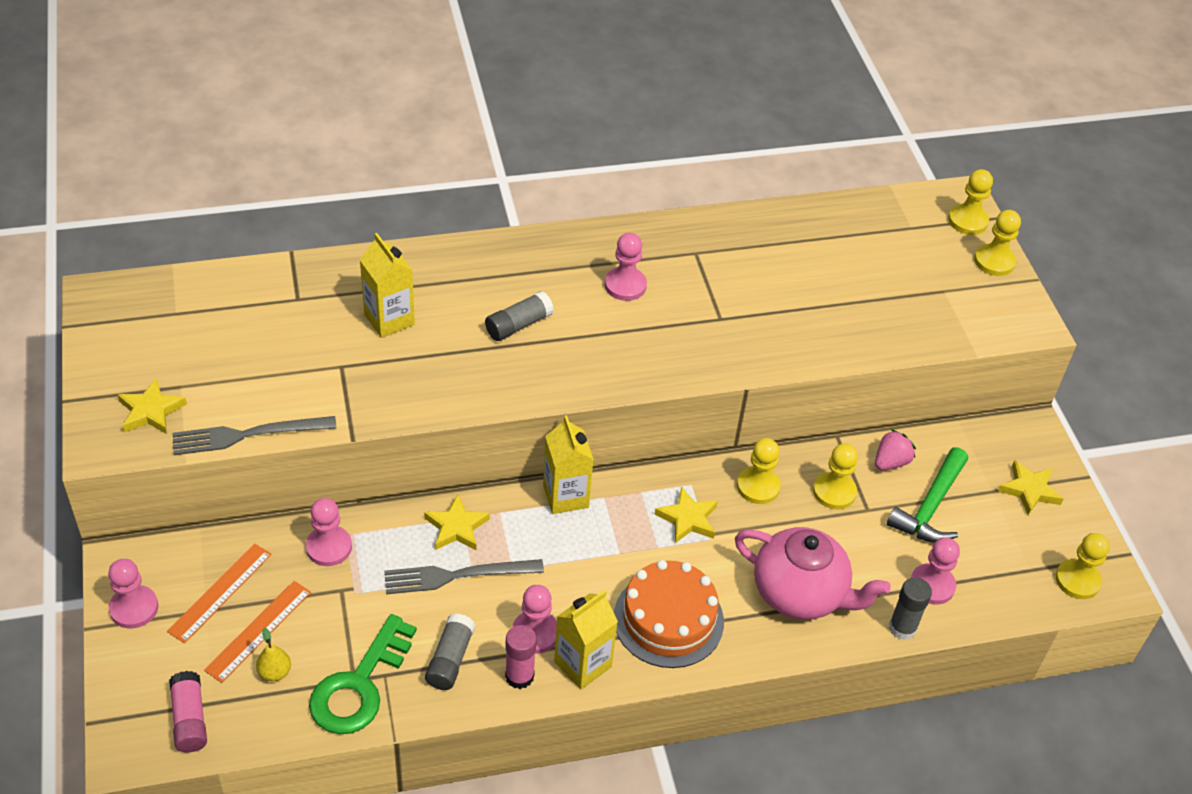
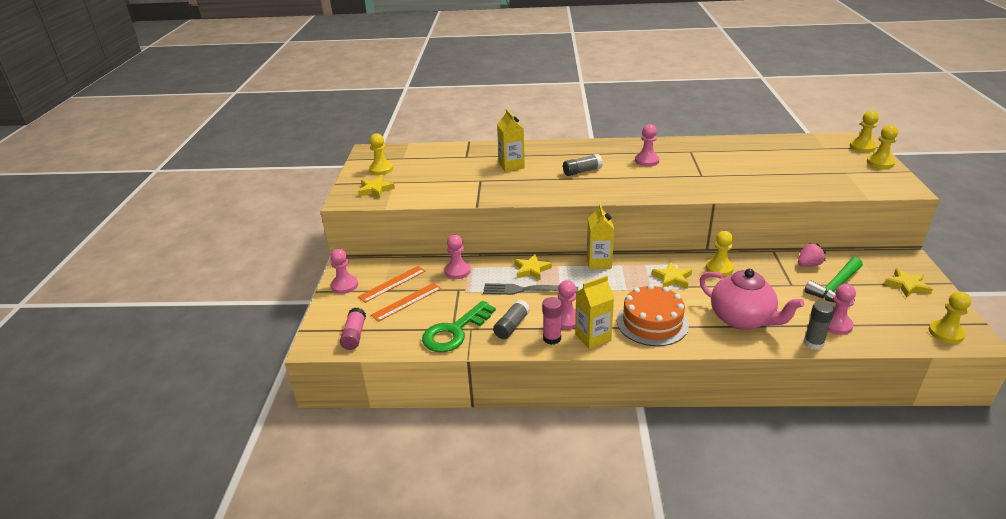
camera: 20 degrees right, 15 degrees down
grey fork [172,416,337,455] -> none
yellow pear [256,628,291,681] -> none
yellow pawn [813,444,858,509] -> yellow pawn moved to [369,133,393,175]

